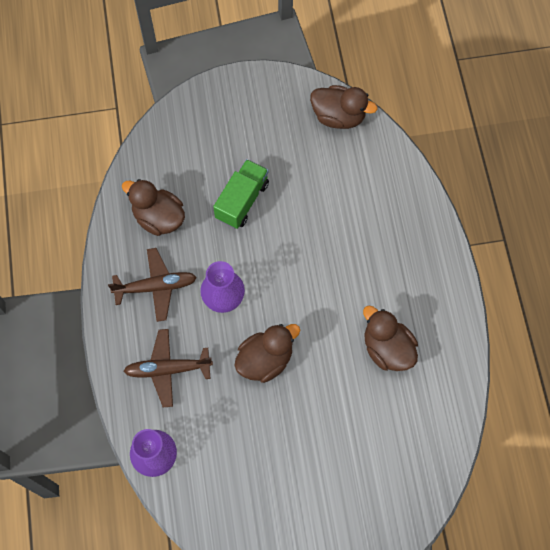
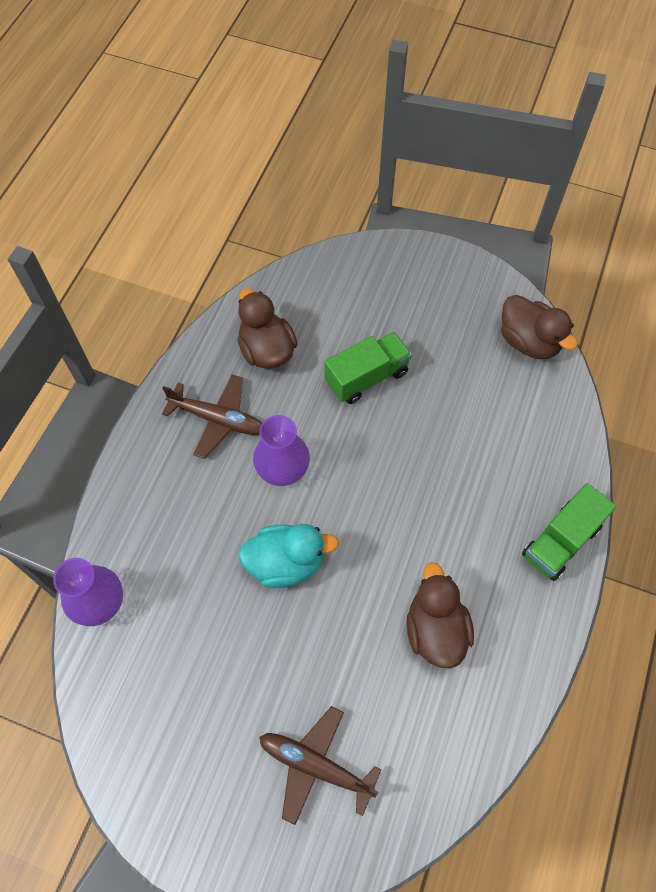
camera: 30 degrees right, 5 degrees down
brown plane [124,329,213,407] -> brown plane moved to [259,706,381,825]
brown duck [234,324,300,383] -> turquoise duck [238,524,339,588]
none -> green truck [522,483,616,581]

